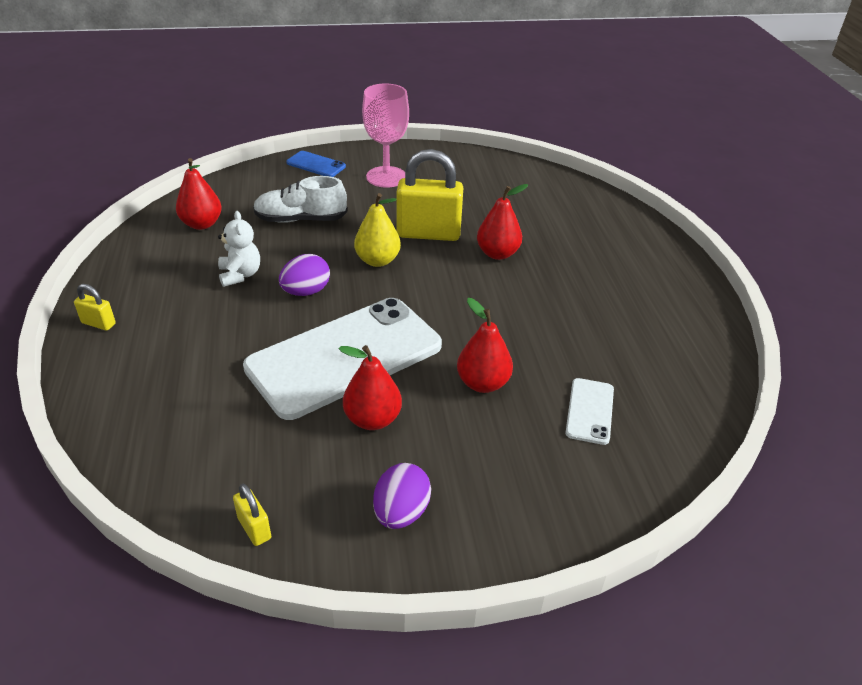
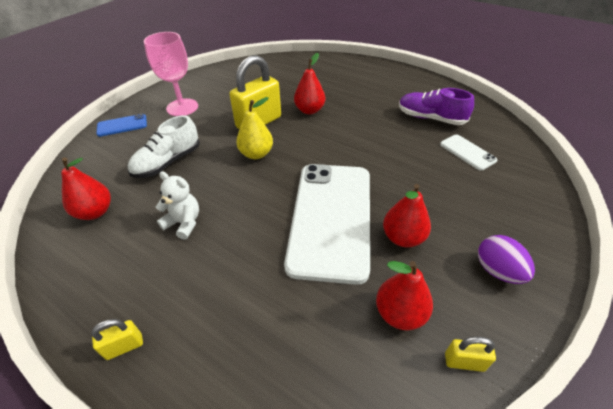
camera: 45 degrees left, 5 degrees up
purple egg [279,254,330,296] -> none
red pear [457,298,513,393] -> red pear moved to [376,261,433,331]
none -> purple shoe [399,88,474,125]

